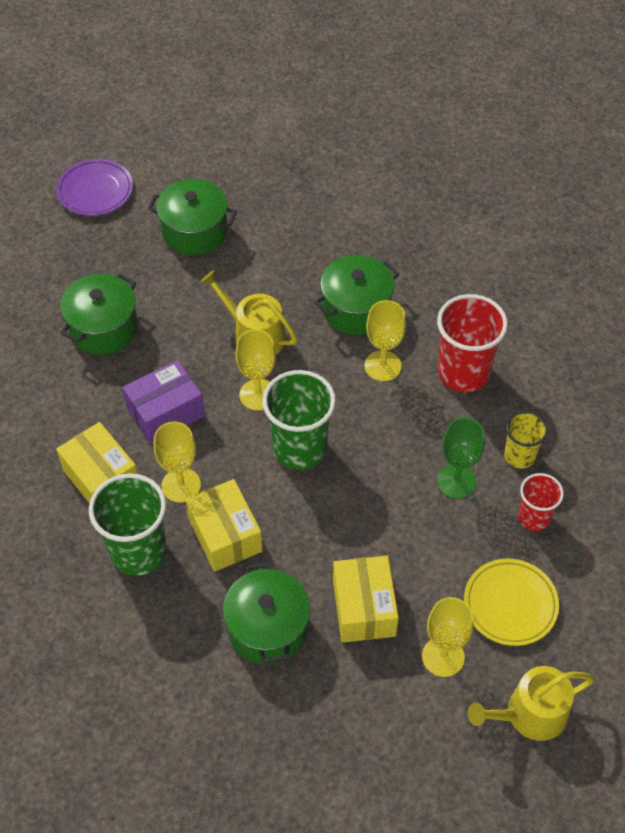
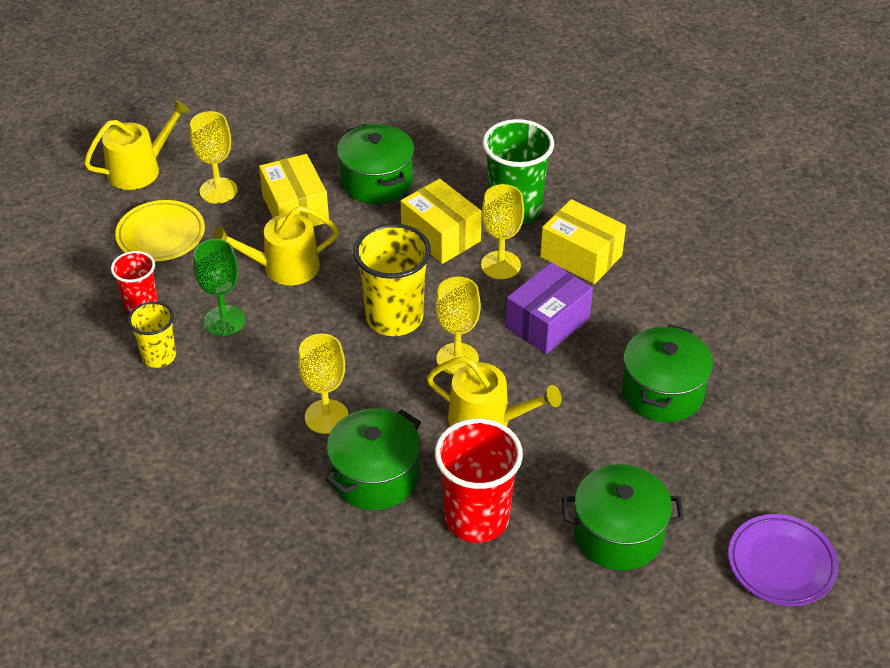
camera: 165 degrees right, 10 degrees down
green cup [262,370,336,470] -> yellow cup [353,223,431,336]
red cup [437,294,508,392] -> red cup moved to [435,418,523,543]
none -> yellow watering can [212,206,339,285]

